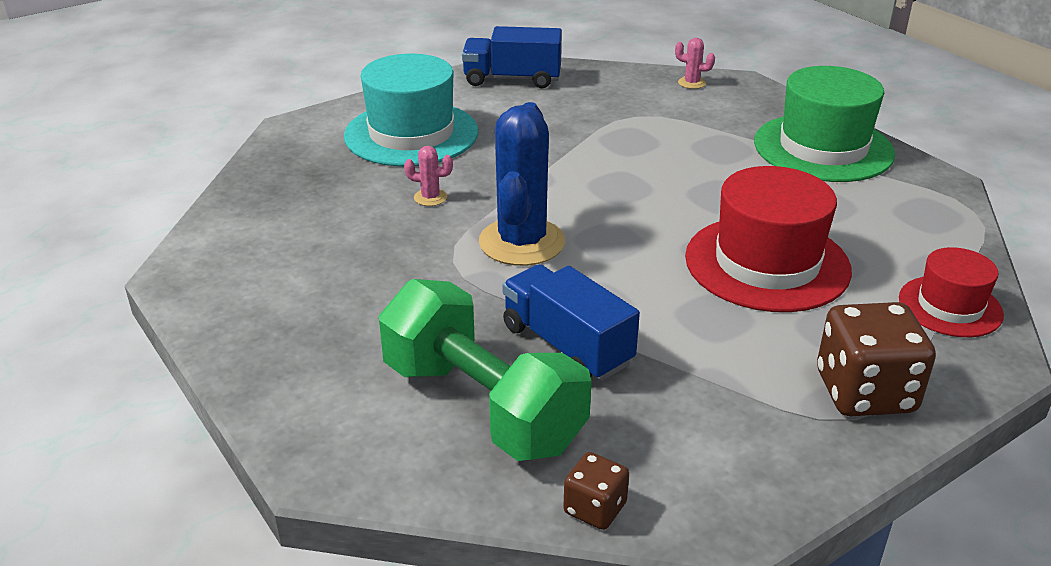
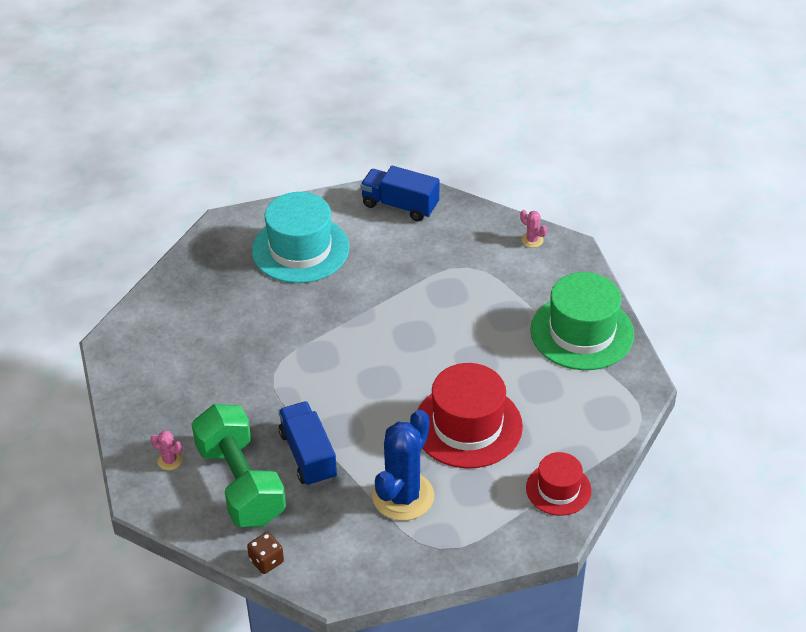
camera: 20 degrees right, 10 degrees up
pink cactus [404,146,453,206] -> pink cactus moved to [151,431,183,470]
blue cactus [479,102,565,266] -> blue cactus moved to [372,410,434,521]
brown dice [817,302,936,416] -> none

